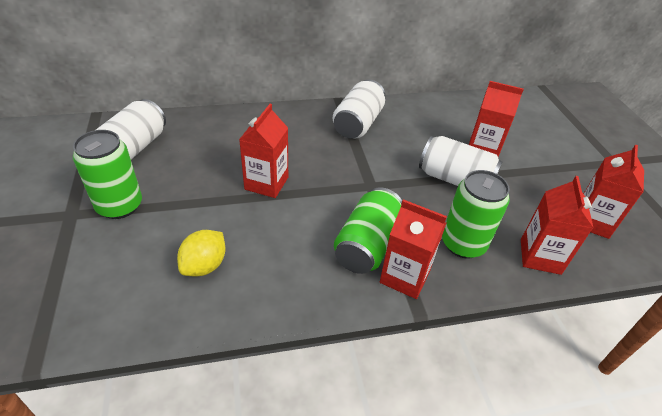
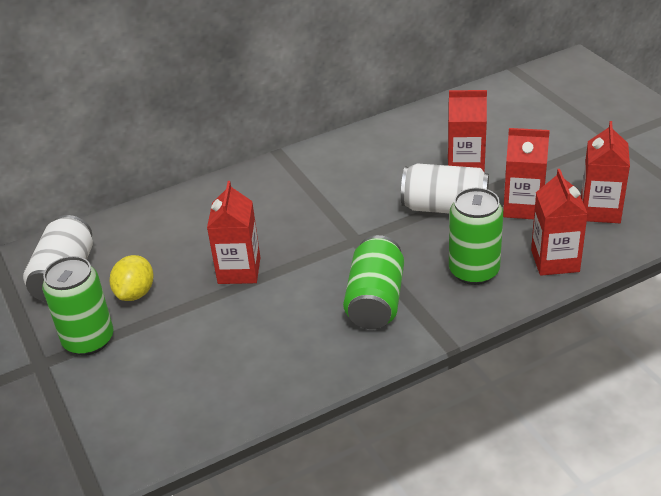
camera: 10 degrees left, 5 degrees down
yellow lemon [177,230,226,276] -> yellow lemon moved to [110,255,154,301]
white can [333,80,385,139] -> none
red carton [380,199,447,299] -> red carton moved to [503,128,550,219]

